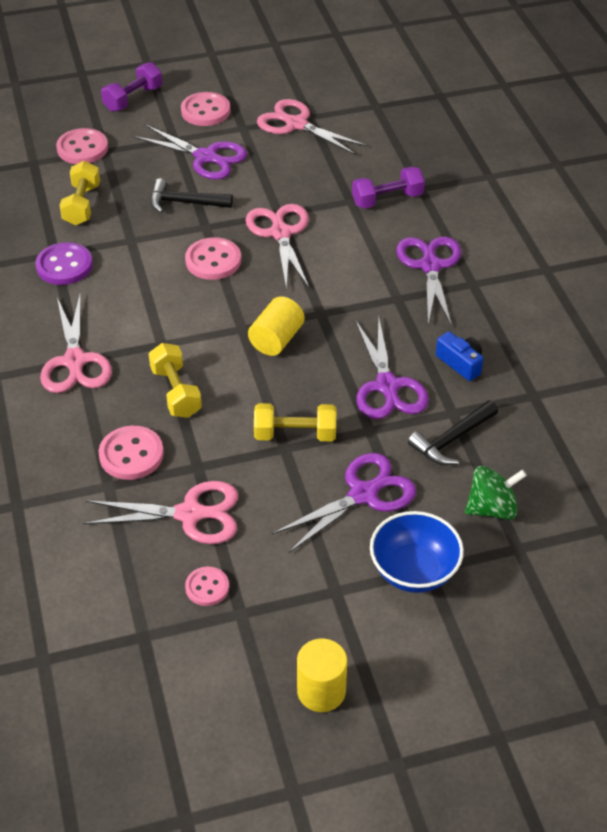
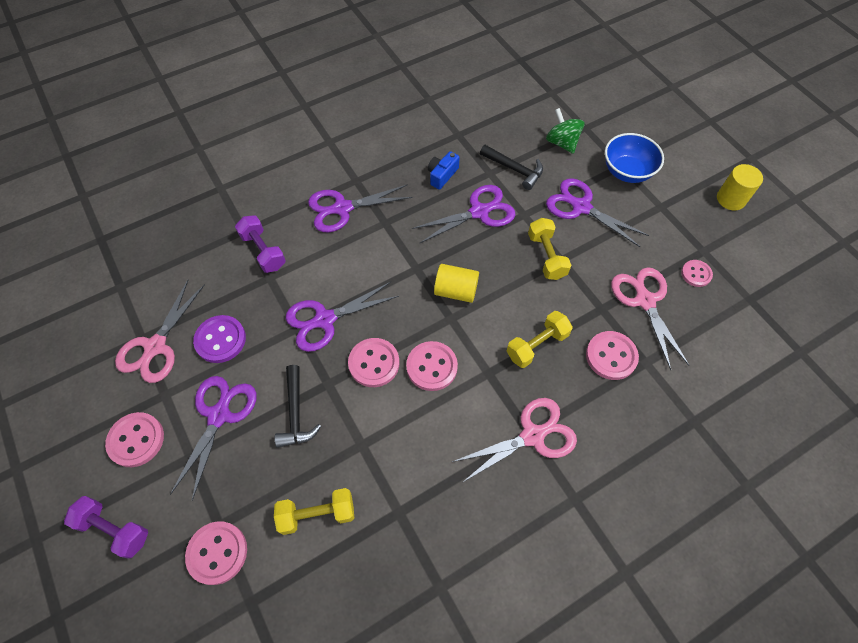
camera: 105 degrees left, 15 degrees up
purple button [35,242,93,285] -> purple button moved to [193,315,246,363]
pink scissors [246,204,309,288] -> purple scissors [286,282,399,352]
none -> pink button [406,341,458,391]

